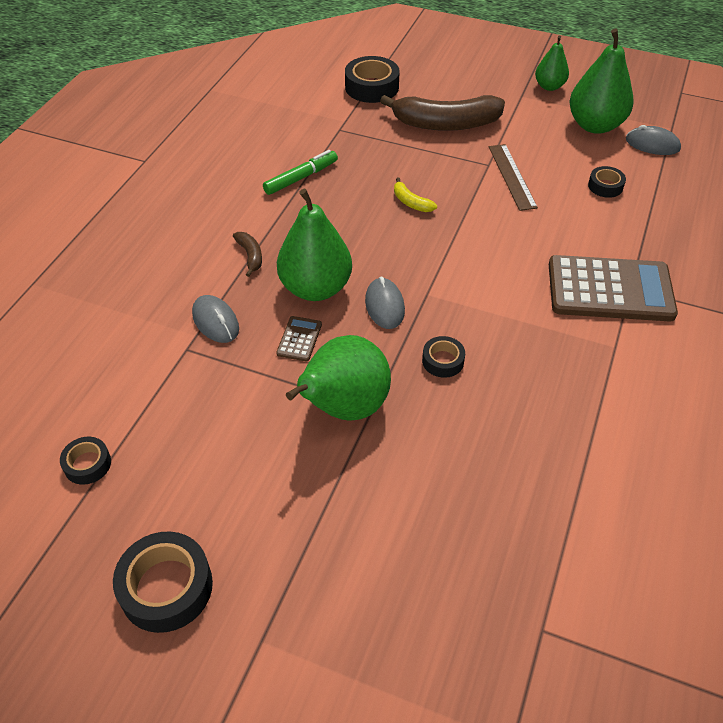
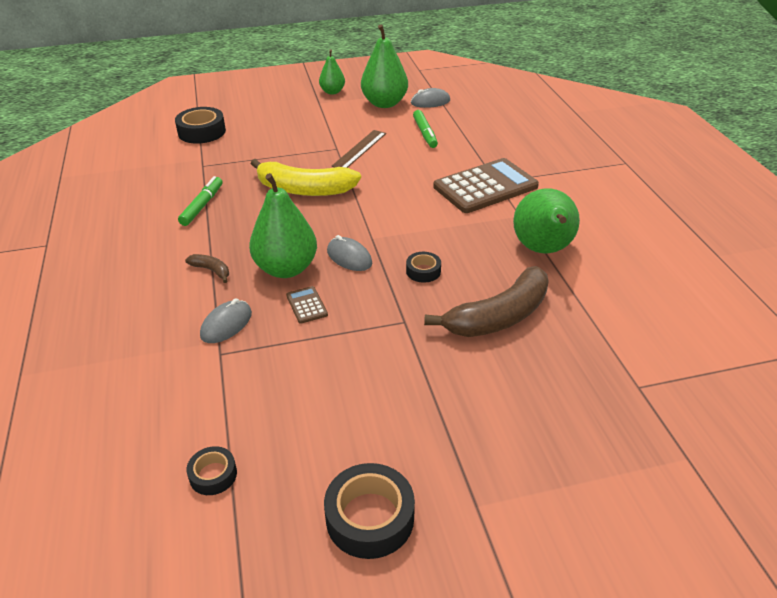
camera: 35 degrees left, 10 degrees down
grey mouse [192,295,239,343] -> grey mouse turned 75 degrees counterclockwise [200,298,252,343]
green pear [286,335,391,421] -> green pear moved to [513,188,580,253]
brown banana [380,95,505,131] -> brown banana moved to [424,266,549,337]
yellow banana [394,177,437,212] -> yellow banana [251,159,361,196], size x2.32
brown ruler [489,144,538,211] -> brown ruler turned 75 degrees clockwise [332,130,386,168]
black tape [588,166,626,198] -> green marker [413,110,438,148]

